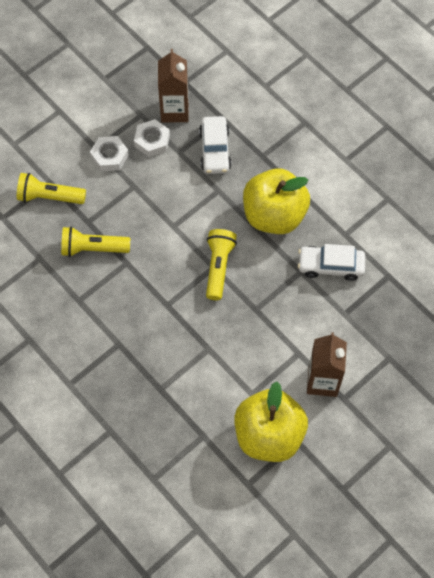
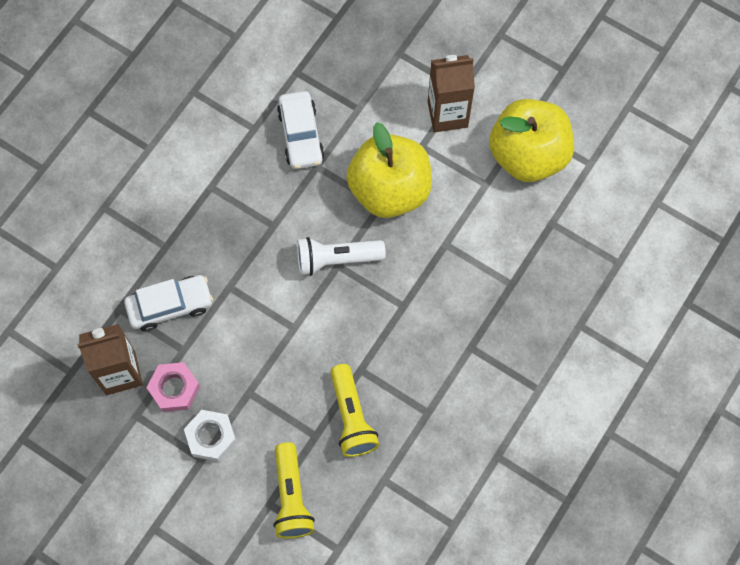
camera: 105 degrees left, 5 degrees up
white nut [134,119,170,157] -> pink nut [147,362,200,412]
yellow flashlight [206,229,237,300] -> white flashlight [297,237,386,276]
yellow apple [243,169,310,234] -> yellow apple moved to [346,122,432,218]

